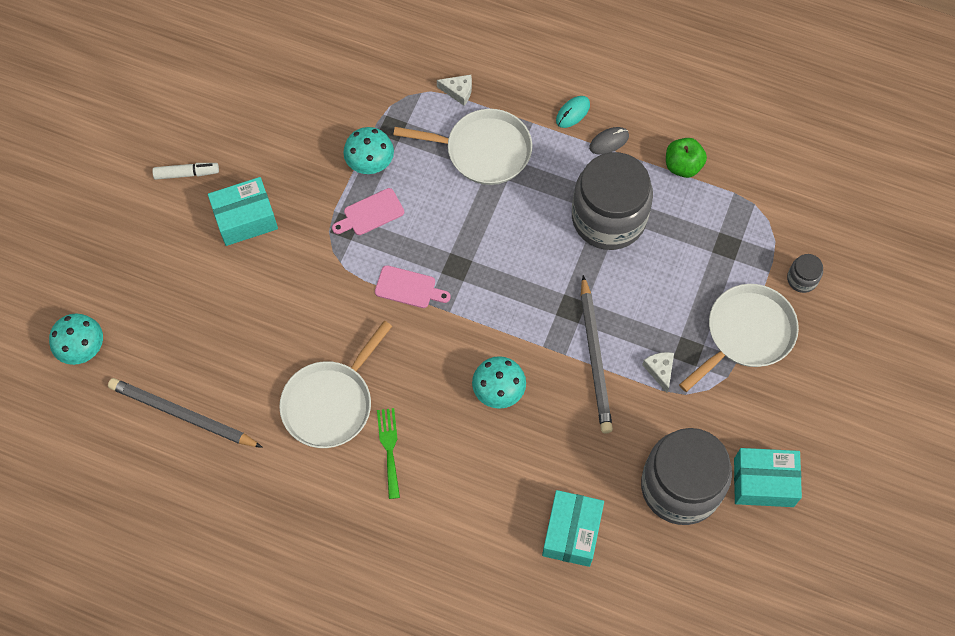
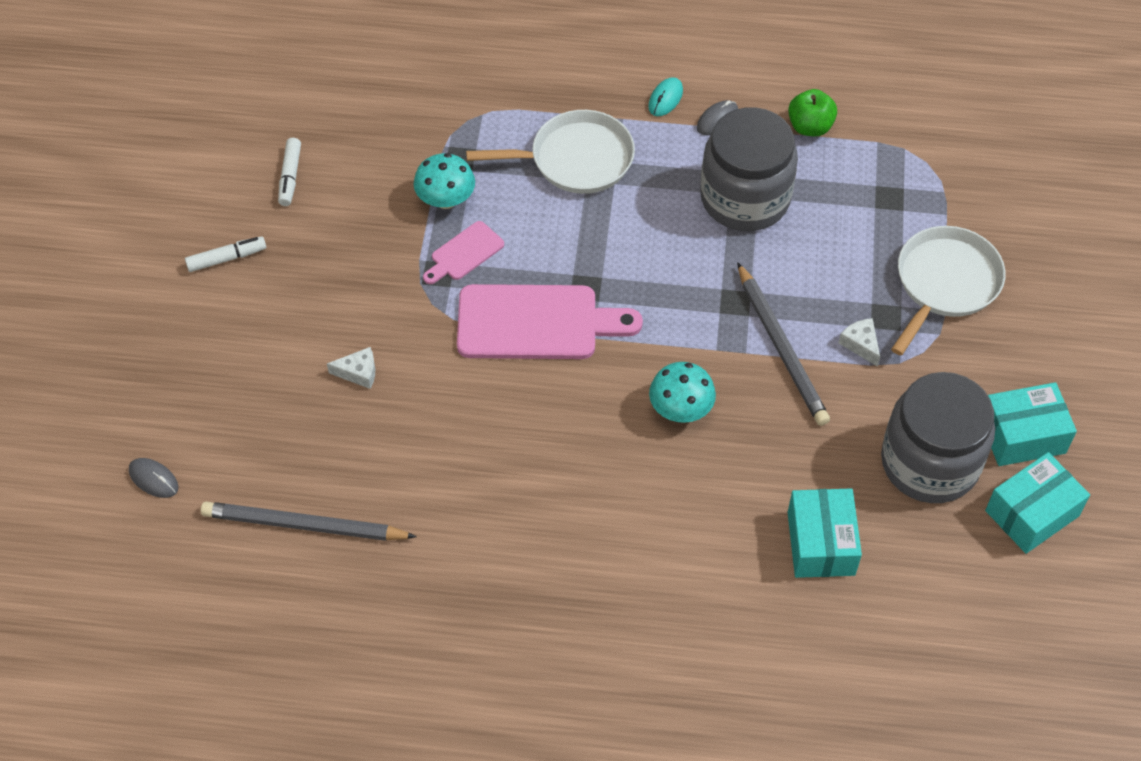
camera: 15 degrees left, 10 degrees down
turquoise mushroom [49,313,103,365] -> grey mouse [129,458,179,498]
turquoise box [208,177,278,246] -> turquoise box moved to [985,452,1090,554]
white pan [279,321,392,448] -> none
pink cutting board [375,265,451,308] -> pink cutting board [457,284,643,359], size x2.00
green fork [377,408,400,499] -> none
white cheese [437,75,472,106] -> white cheese moved to [327,347,375,389]
grey jar [787,254,823,293] -> none
none -> white marker [278,138,301,206]

